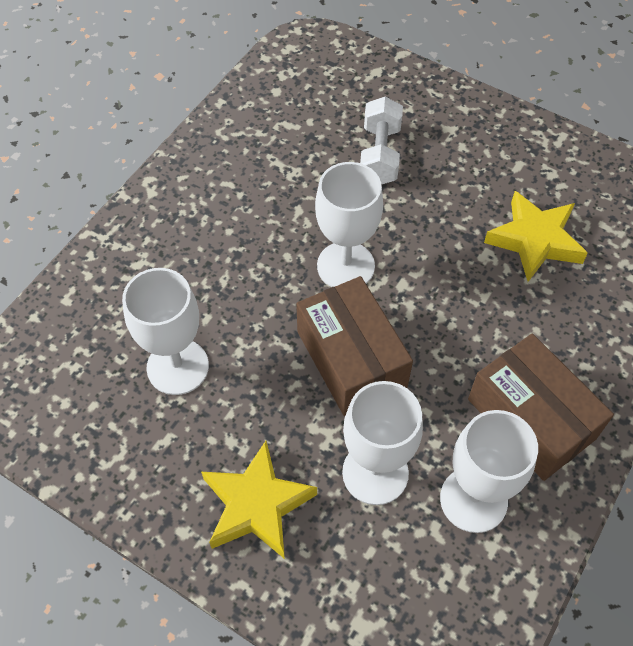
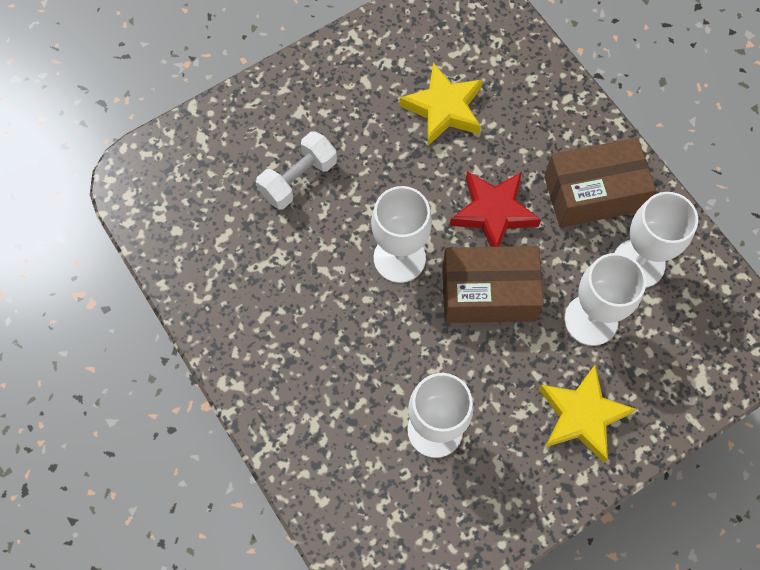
camera: 65 degrees left, 10 degrees up
white dumbbell [360,97,403,185] -> white dumbbell turned 75 degrees counterclockwise [256,131,337,209]
none -> red star [450,171,541,247]

